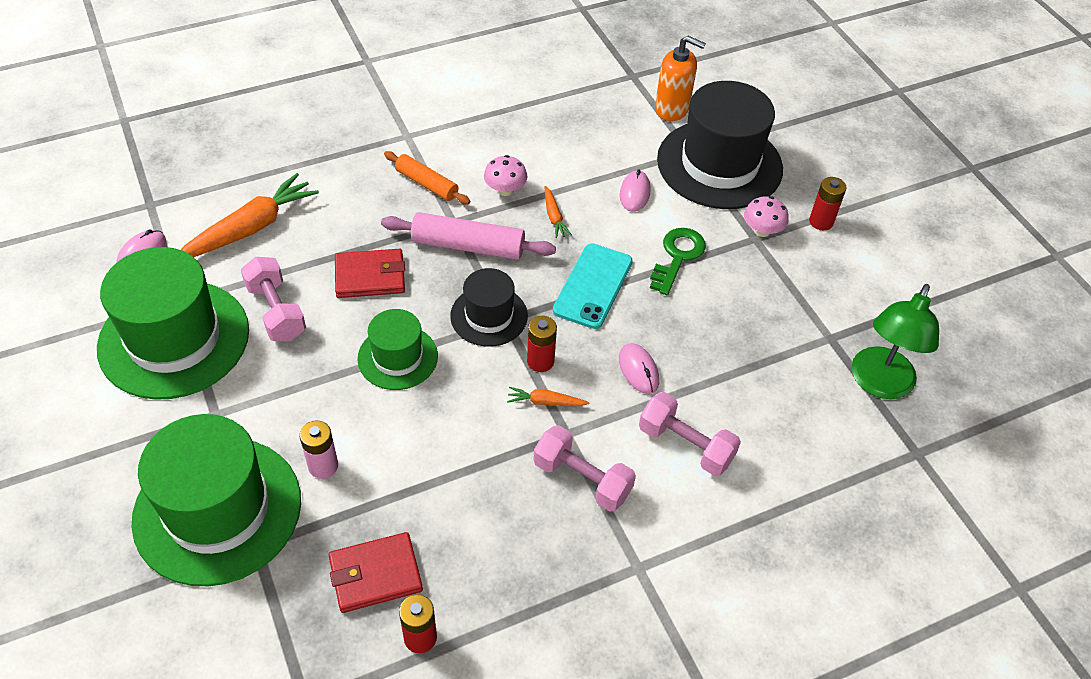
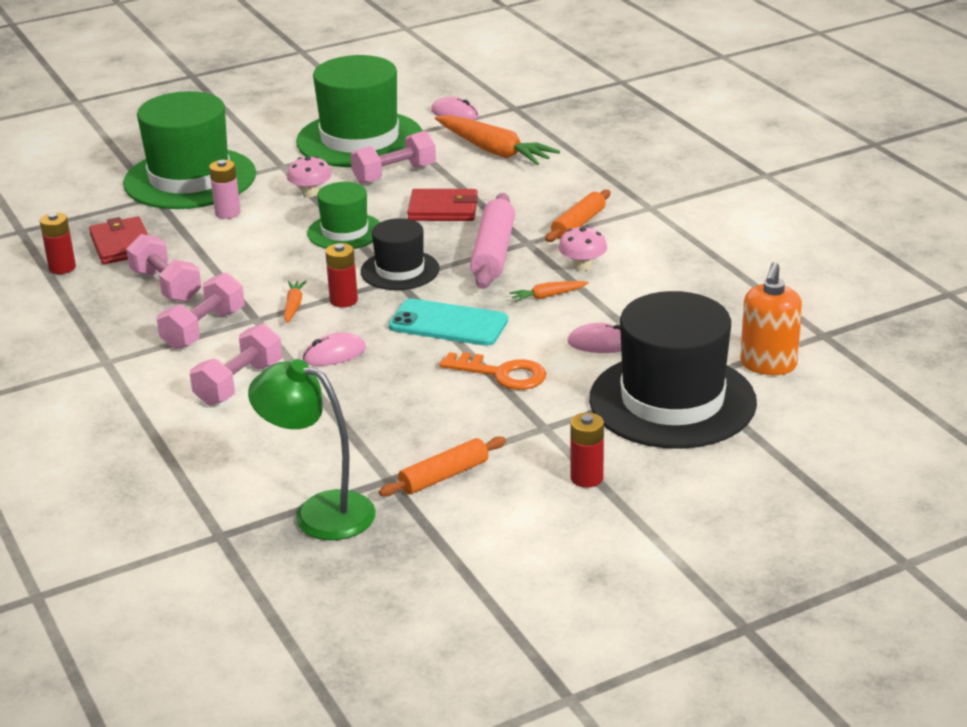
camera: 90 degrees right, 20 degrees down
red wallet [335,249,405,298] -> red wallet turned 75 degrees counterclockwise [407,189,478,221]
green key [650,228,706,295] -> orange key [439,352,546,390]
pink mushroom [744,196,789,237] -> pink mushroom moved to [287,156,332,197]
none -> pink dumbbell [126,234,201,302]
none -> orange rolling pin [379,436,506,497]

